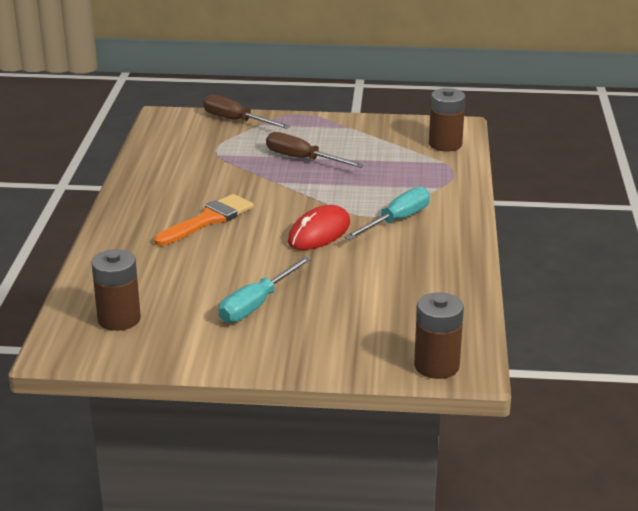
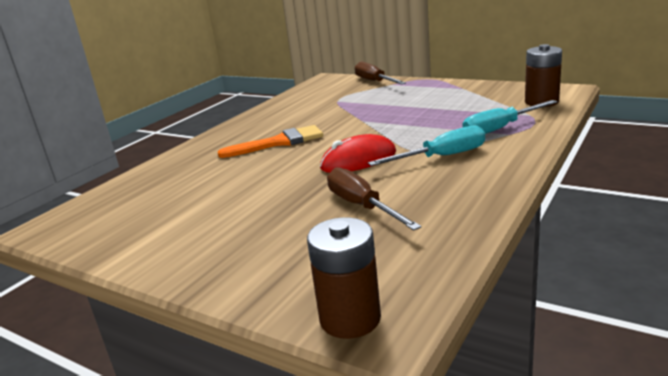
camera: 30 degrees right, 5 degrees down
brown battery [92,249,141,331] -> none
turquoise screwdriver [218,256,311,323] -> turquoise screwdriver moved to [462,100,558,134]
brown screwdriver [266,132,364,168] -> brown screwdriver moved to [327,167,422,231]

